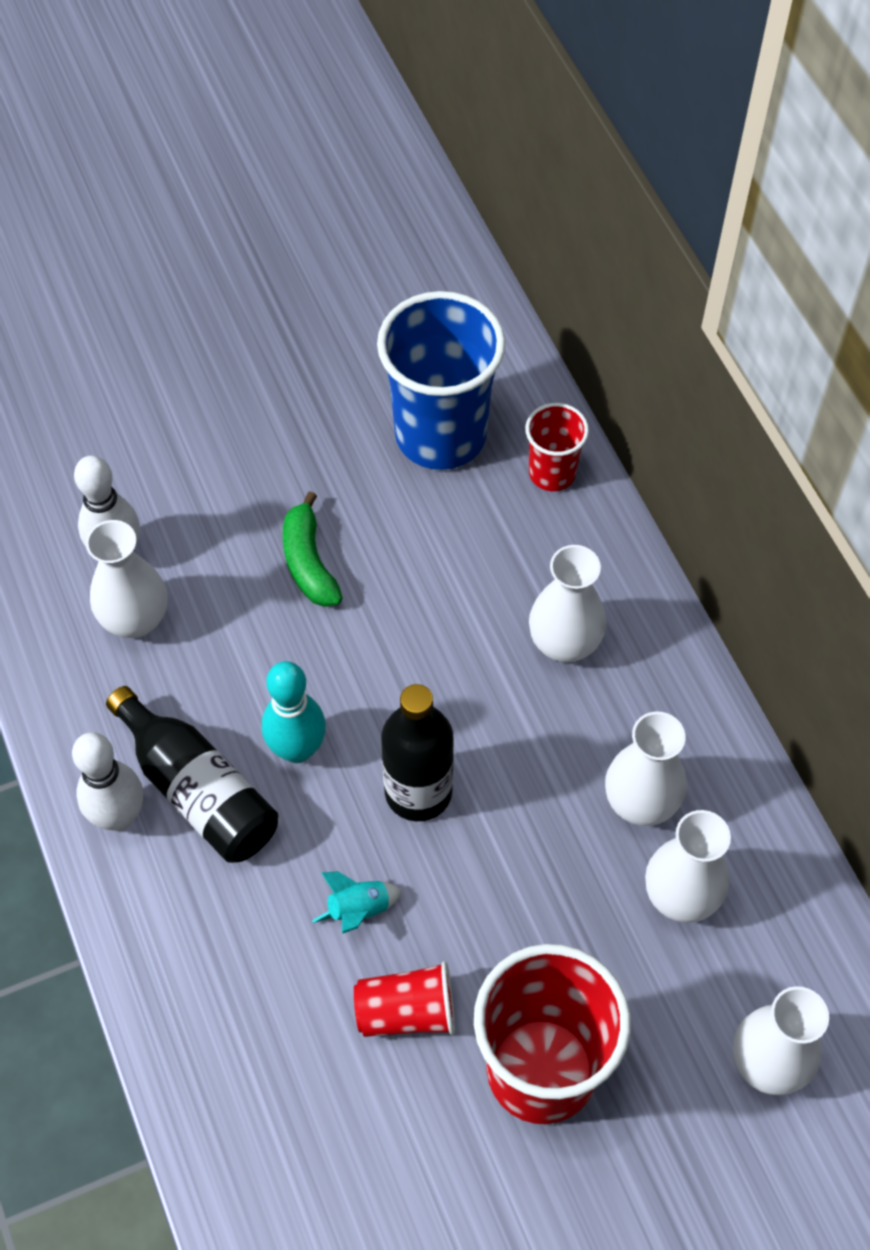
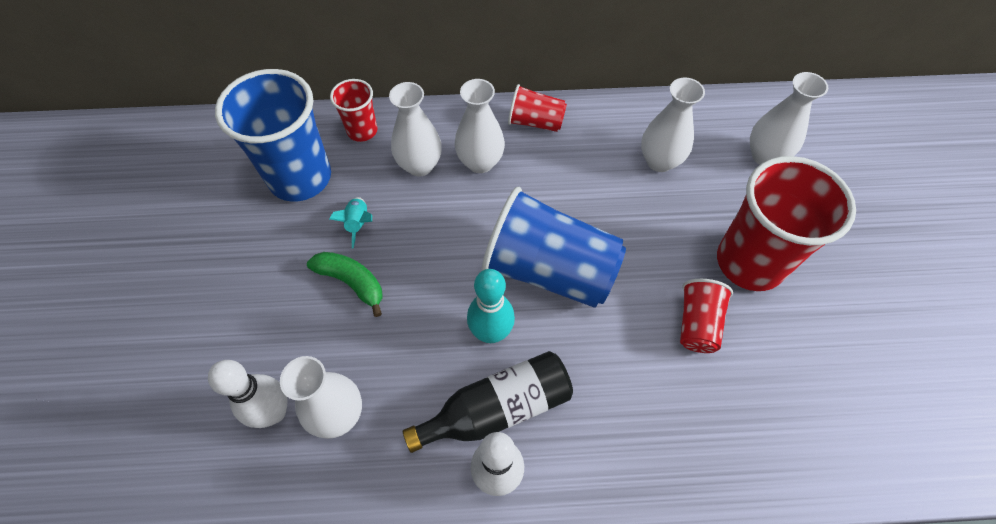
camera: 70 degrees left, 0 degrees up
green banana [283,491,343,607] -> green banana turned 150 degrees counterclockwise [307,252,383,317]
turquoise rocket [312,871,402,934] -> turquoise rocket moved to [329,197,372,249]
black bottle [381,684,454,821] -> blue cup [482,187,626,308]
white vase [605,711,686,826] -> white vase moved to [389,82,442,176]
none -> red cup [508,84,567,132]

